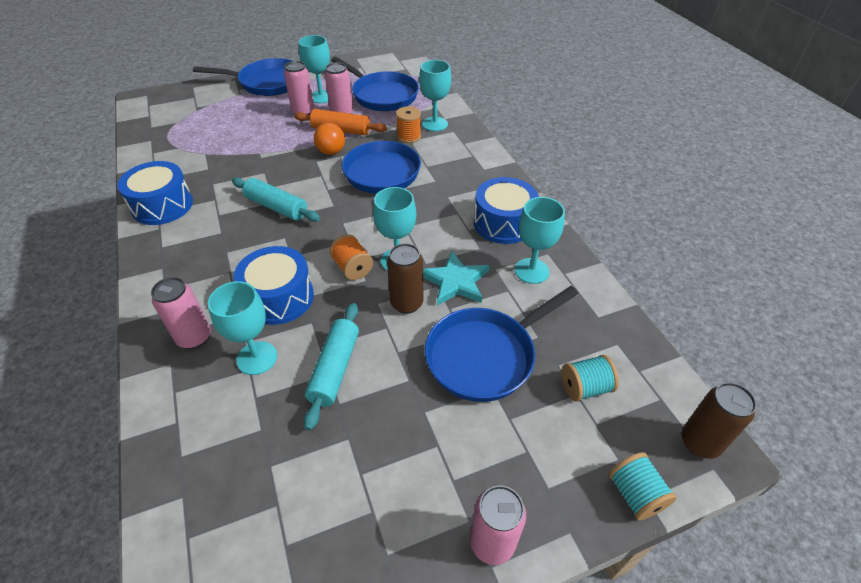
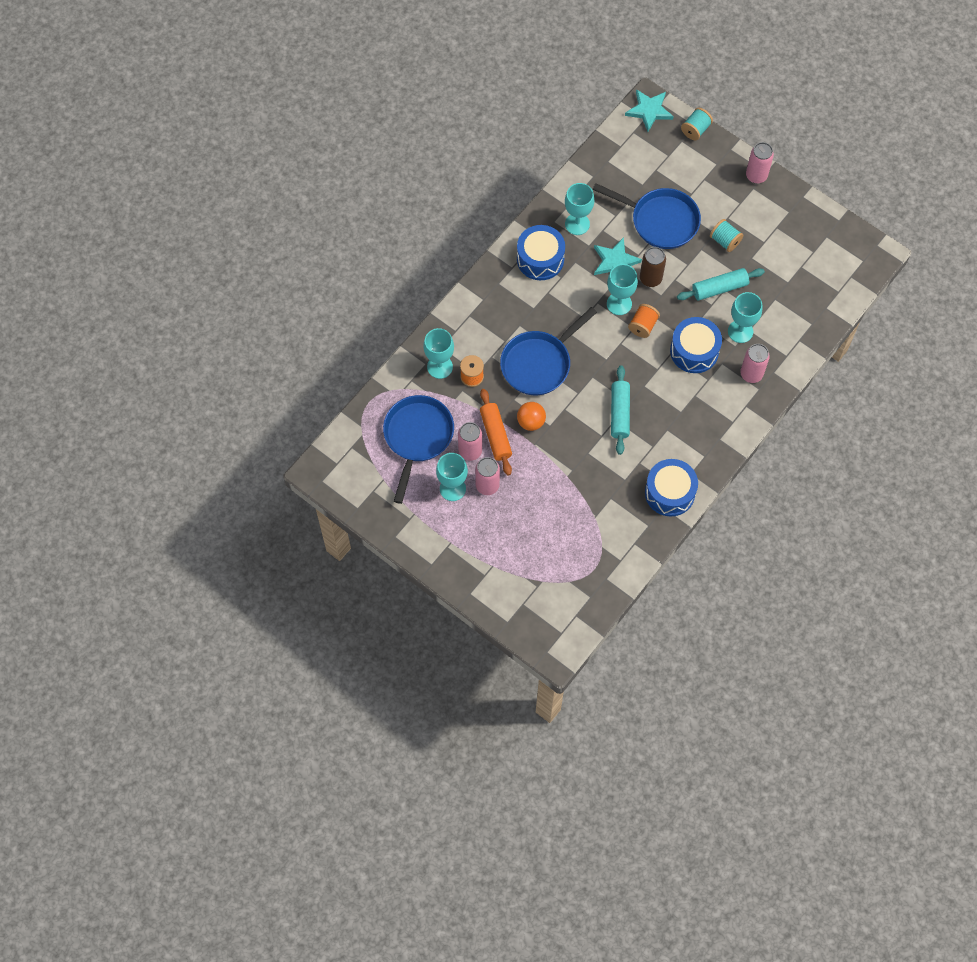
camera: 120 degrees left, 20 degrees up
blue pan [193,58,292,96] -> none
turquoise spool [561,355,619,402] -> turquoise spool moved to [710,219,743,252]
brown can [682,382,757,459] -> turquoise star [625,89,674,132]

